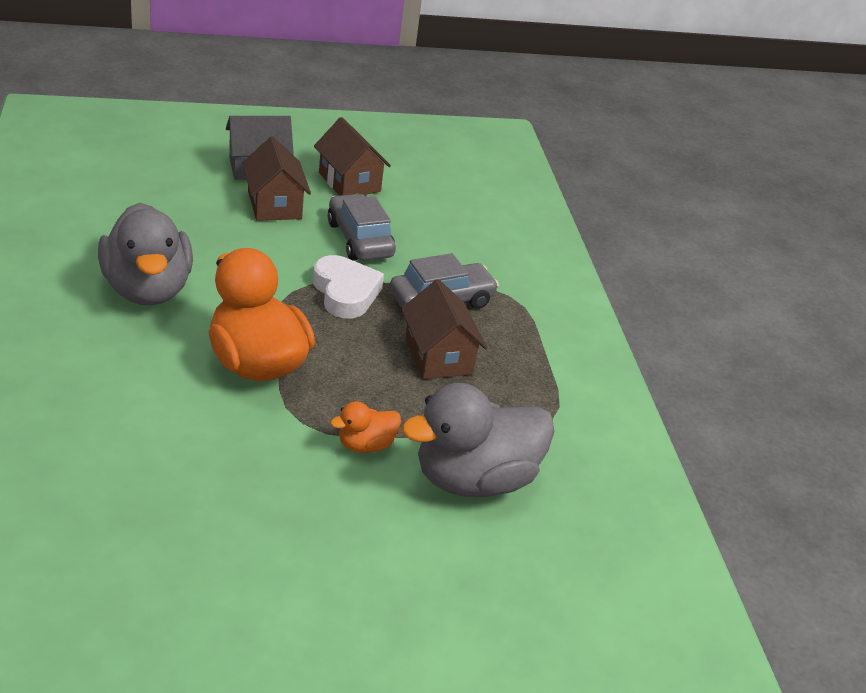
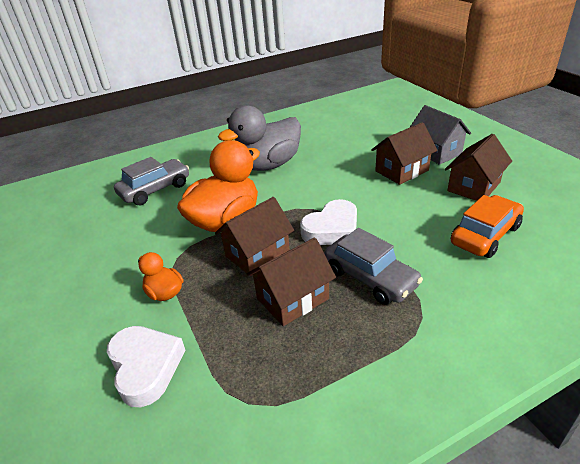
camera: 80 degrees right, 0 degrees up
grey car [328,194,396,261] -> grey car moved to [114,157,189,205]
grey duck [401,383,555,498] -> white heart [107,326,185,407]
none -> brown house [215,197,294,276]
none -> orange car [451,195,524,258]

